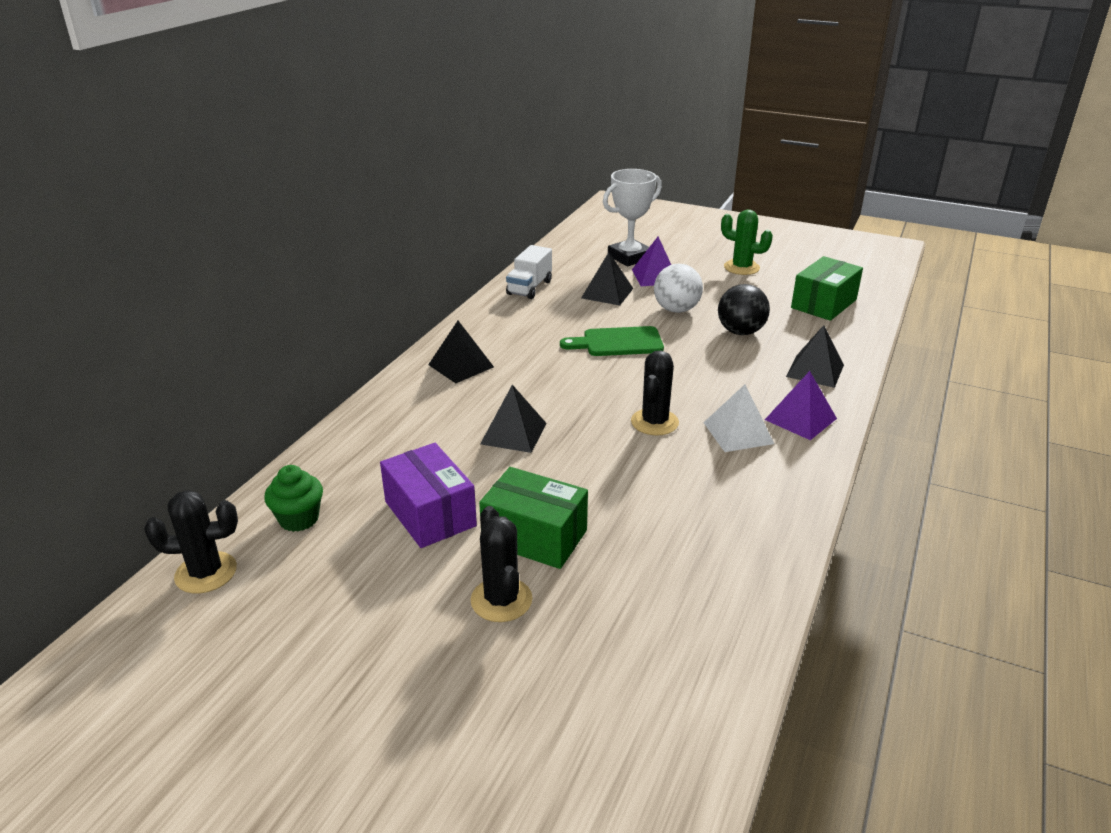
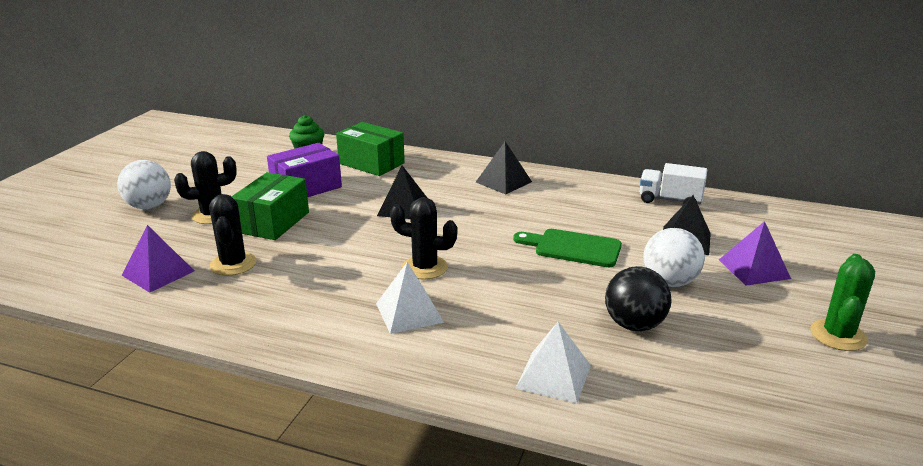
camera: 85 degrees right, 5 degrees down
black cactus [144,490,238,593] -> black cactus moved to [209,194,257,276]
green cutting board [560,326,664,356] -> green cutting board turned 60 degrees counterclockwise [513,229,622,267]
white trophy [603,169,662,266] -> none
purple pyramid [765,371,837,440] -> purple pyramid moved to [122,225,194,293]
black pyramid [786,325,844,388] -> white pyramid [515,322,591,403]
green box [791,256,863,321] -> green box moved to [336,122,405,176]
none -> white ball [117,160,171,209]

